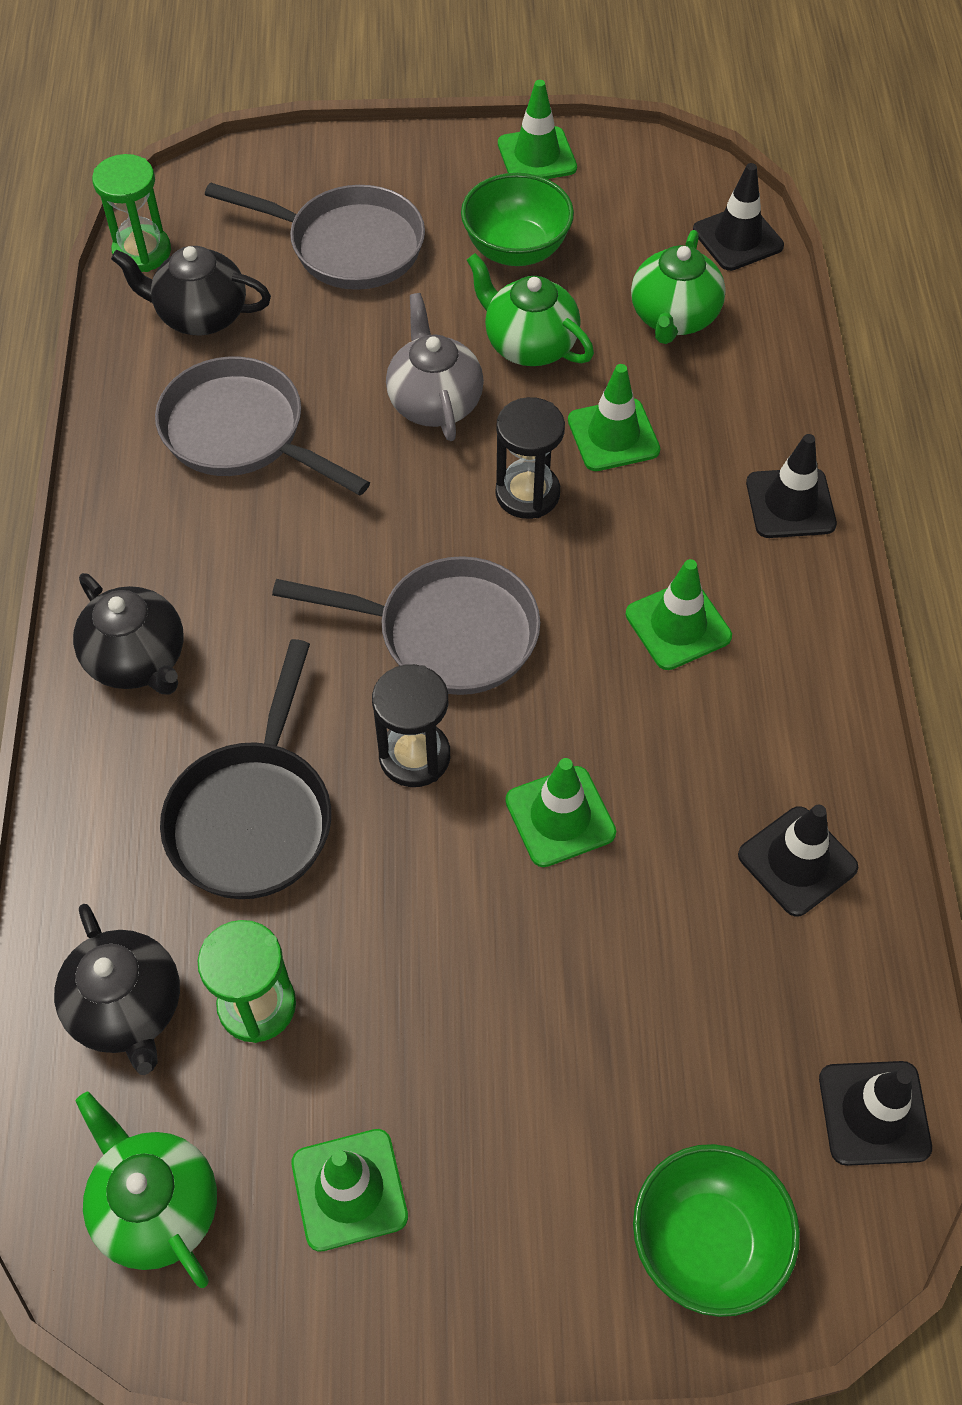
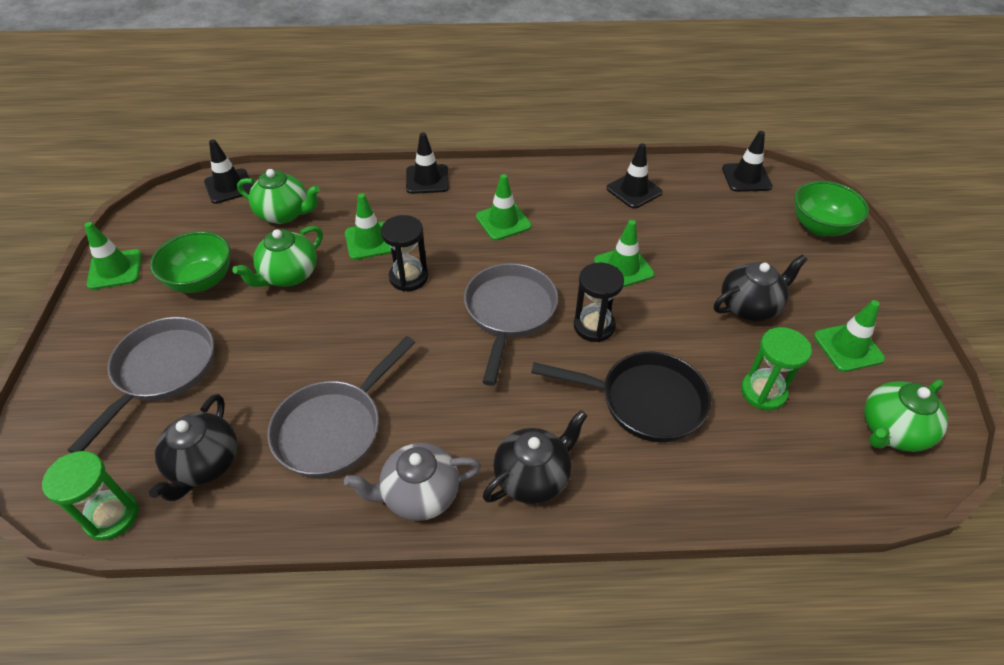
camera: 90 degrees left, 10 degrees down
black teapot [54,904,180,1075] -> black teapot moved to [714,254,808,321]
grey teapot [386,293,484,441] -> grey teapot moved to [344,443,481,521]

